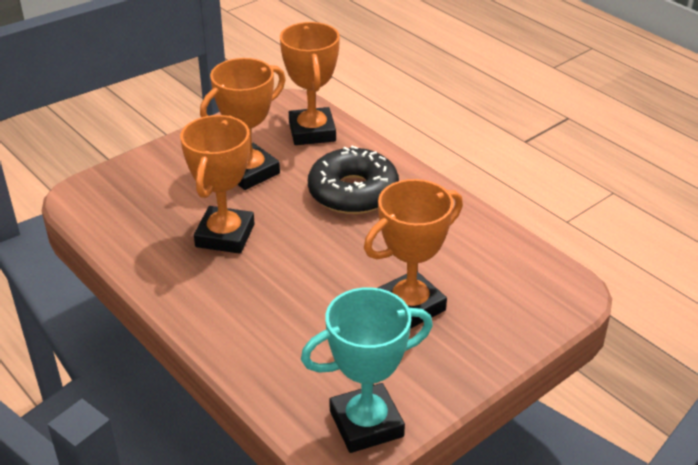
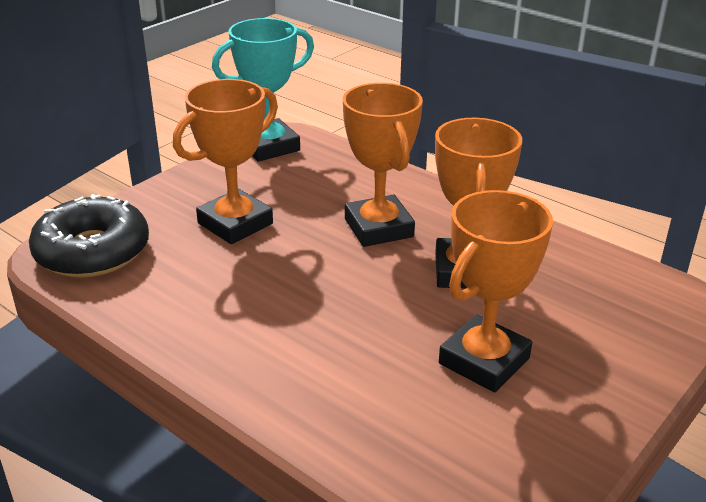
camera: 170 degrees right, 5 degrees down
orange trophy [280,22,340,145] -> orange trophy moved to [343,83,423,247]
black donut [308,146,399,214] -> black donut moved to [29,194,149,277]

